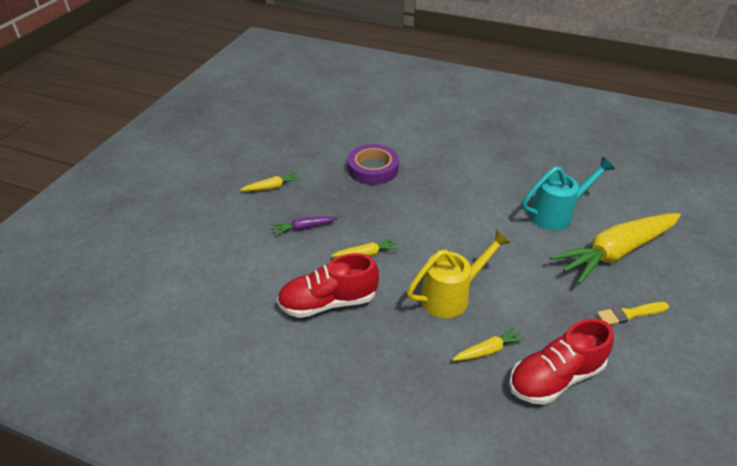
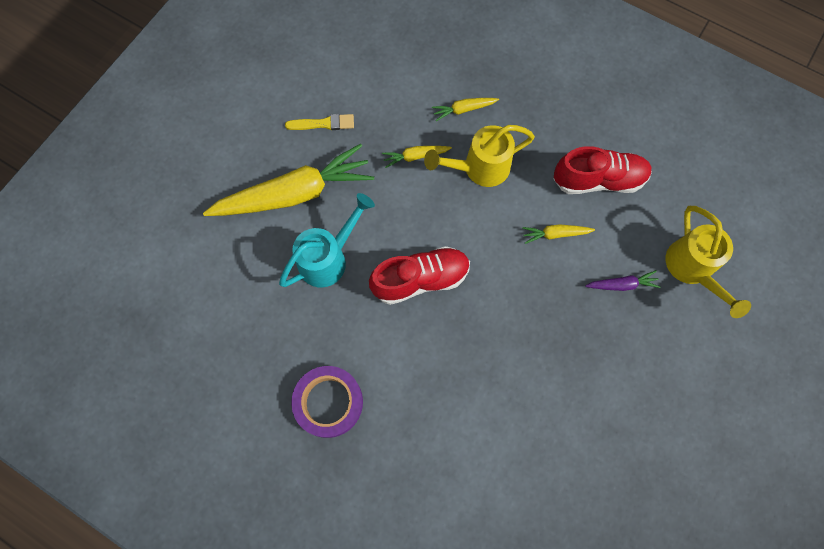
camera: 170 degrees left, 30 degrees up
yellow carrot [240,172,300,191] -> yellow carrot moved to [382,146,452,168]
purple tape [348,144,399,185] -> purple tape moved to [291,366,363,438]
red shoe [509,319,614,405] -> red shoe moved to [369,246,470,305]
turquoise watering can [522,157,615,230] -> turquoise watering can turned 150 degrees clockwise [279,193,375,287]
none -> yellow watering can [666,206,751,318]

